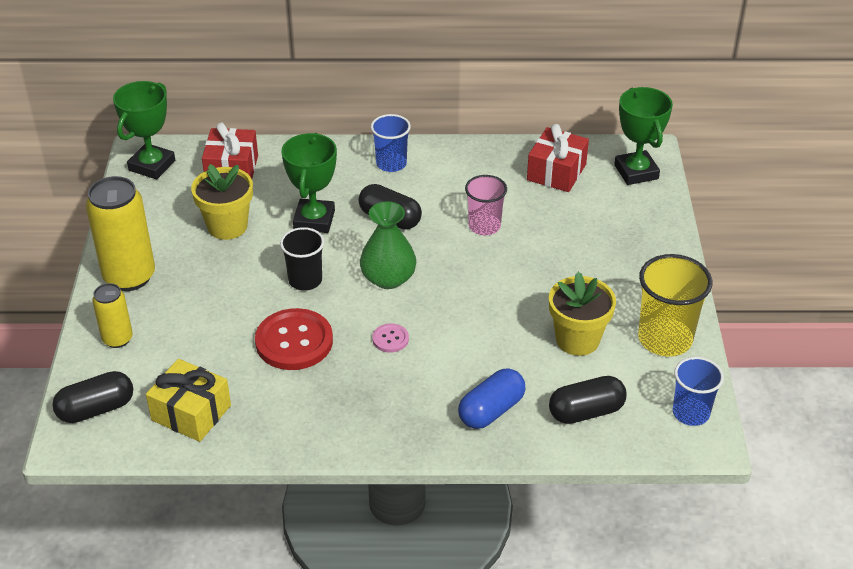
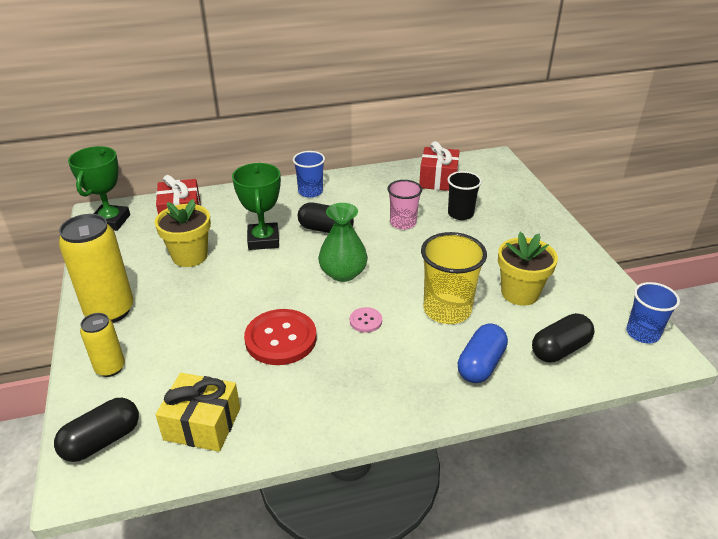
camera: 15 degrees left, 5 degrees down
black cup [280,227,324,291] -> black cup moved to [448,171,482,220]
green trophy [614,87,673,185] -> none
yellow cup [638,254,712,357] -> yellow cup moved to [421,232,487,324]

